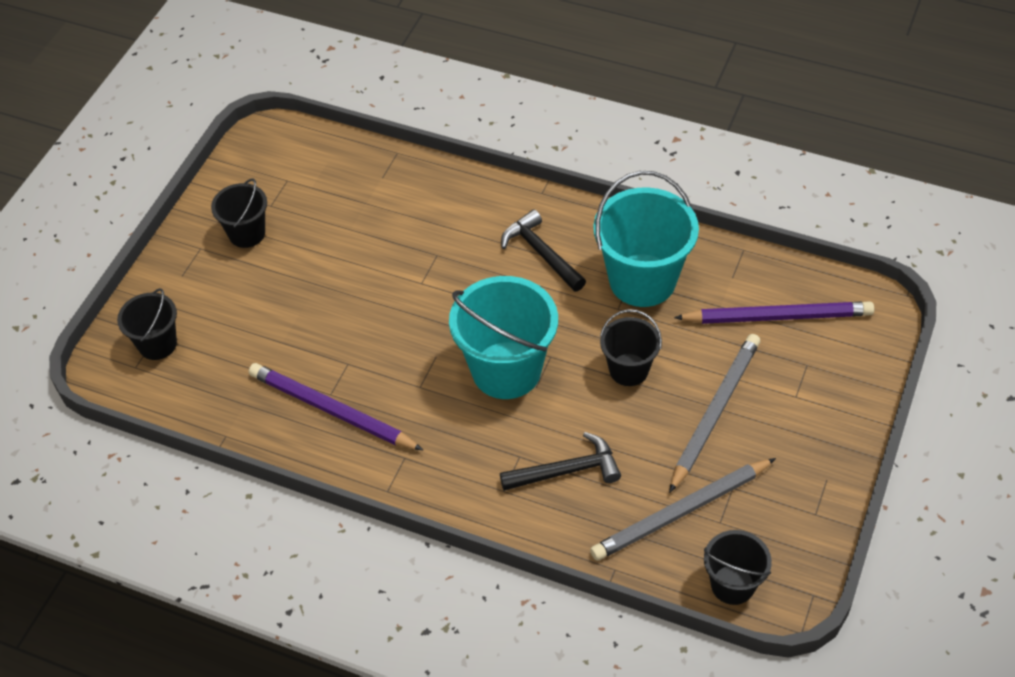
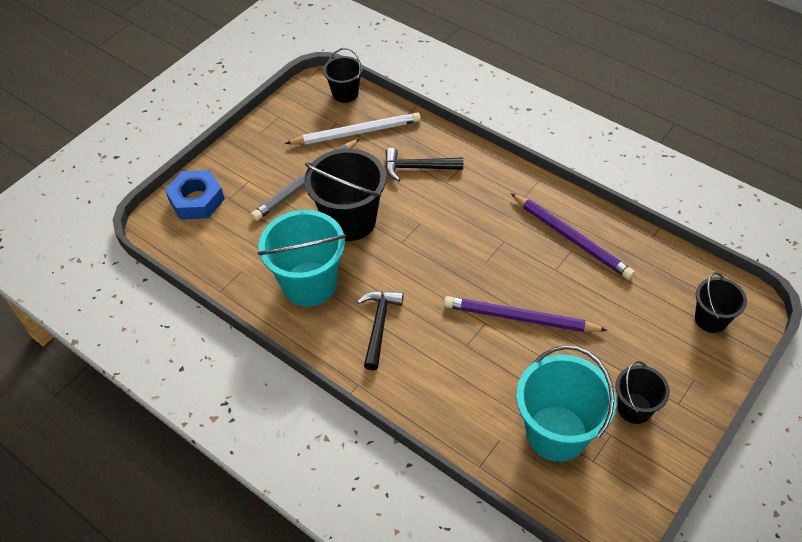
camera: 165 degrees left, 0 degrees up
turquoise bucket [449,276,558,399] -> turquoise bucket moved to [516,345,616,462]
black hammer [501,210,586,292] -> black hammer turned 150 degrees counterclockwise [357,291,404,370]
grey pencil [590,458,776,561] -> white pencil [285,112,421,145]
black bucket [600,309,662,386] -> black bucket [305,148,386,241], size x1.77
purple pencil [674,301,874,324] -> purple pencil moved to [444,296,607,332]
none -> blue nut [165,170,225,220]

